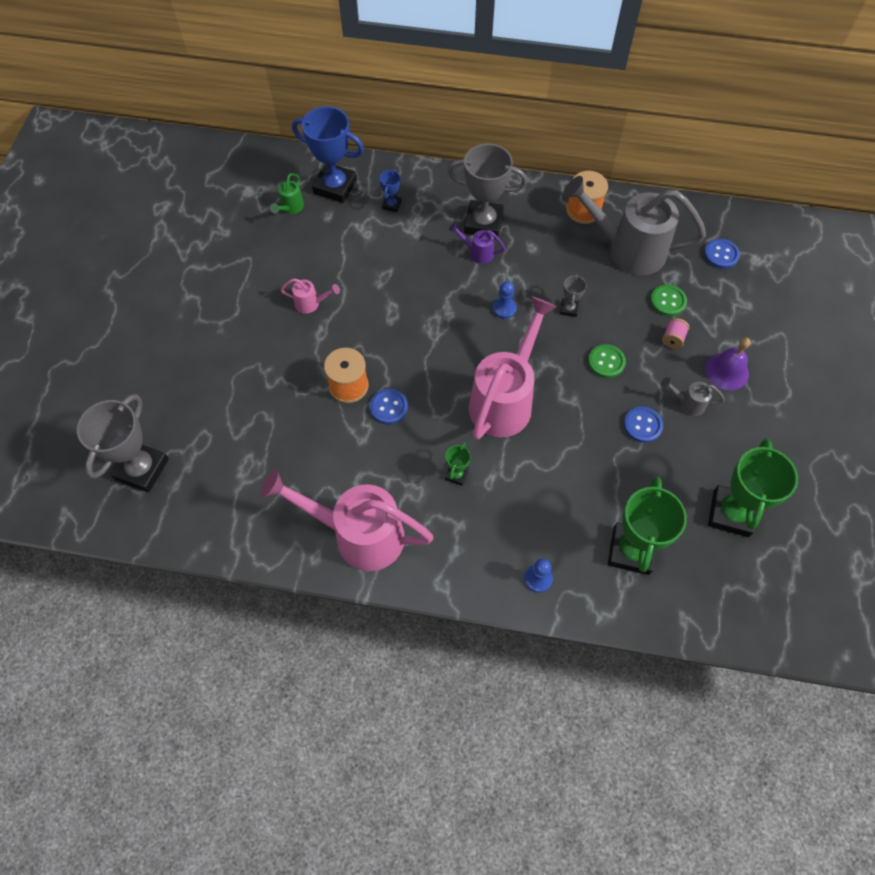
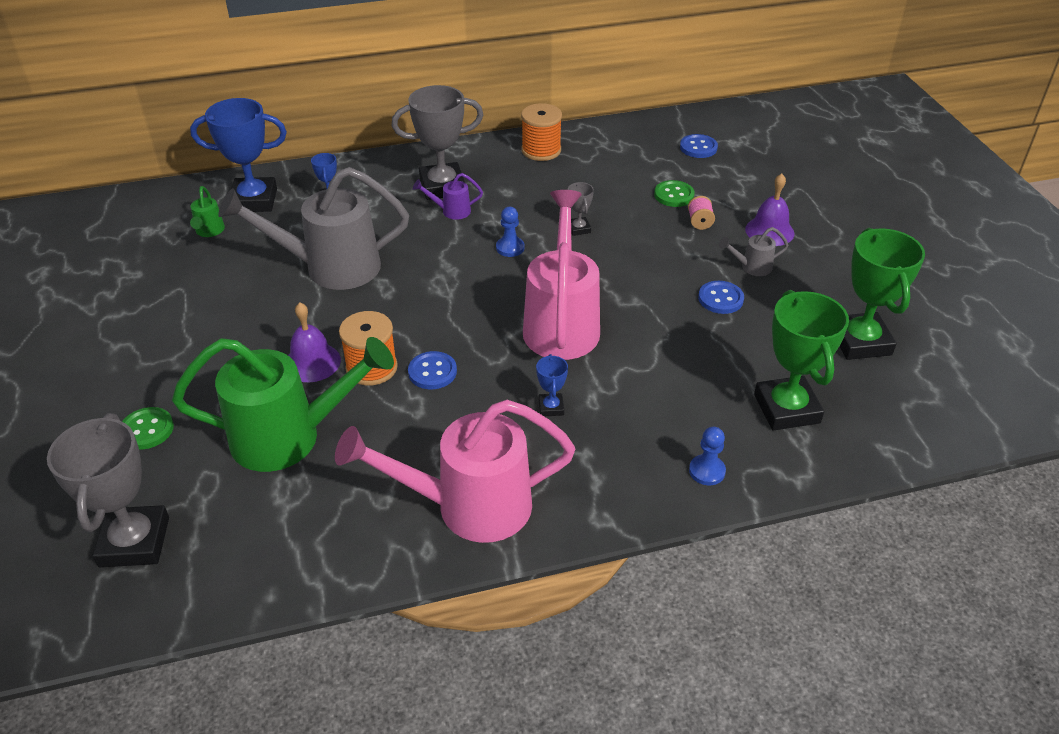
camera: 25 degrees left, 20 degrees down
pink watering can [281,278,340,314] -> none
green trophy [445,442,470,486] -> blue trophy [536,354,568,416]
grey watering can [563,176,706,275] -> grey watering can moved to [218,167,409,290]
green button [588,344,626,378] -> green button moved to [122,407,174,449]
none -> green watering can [172,337,394,472]
none -> purple bell [288,302,341,382]

